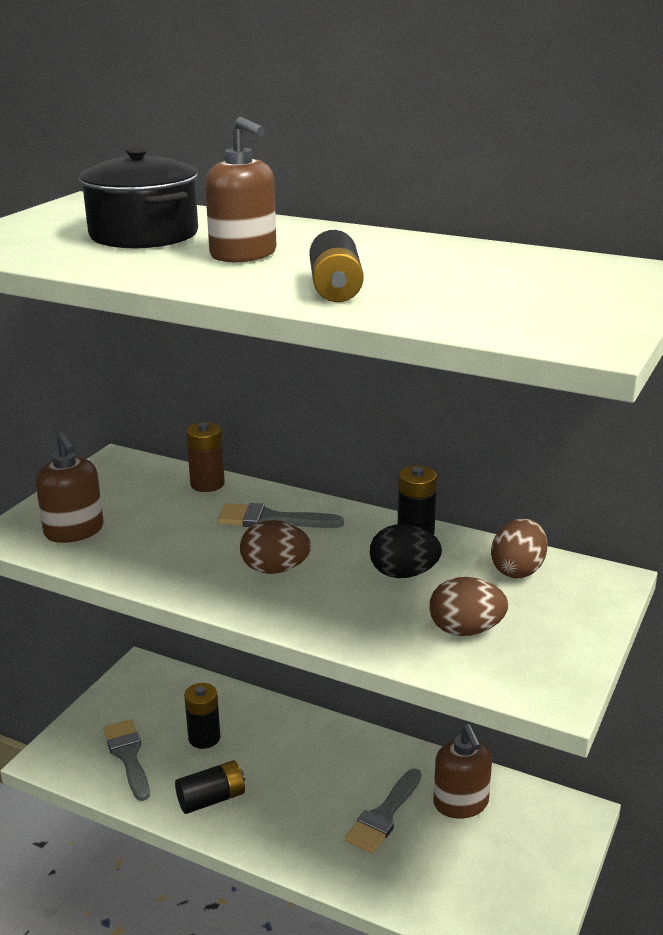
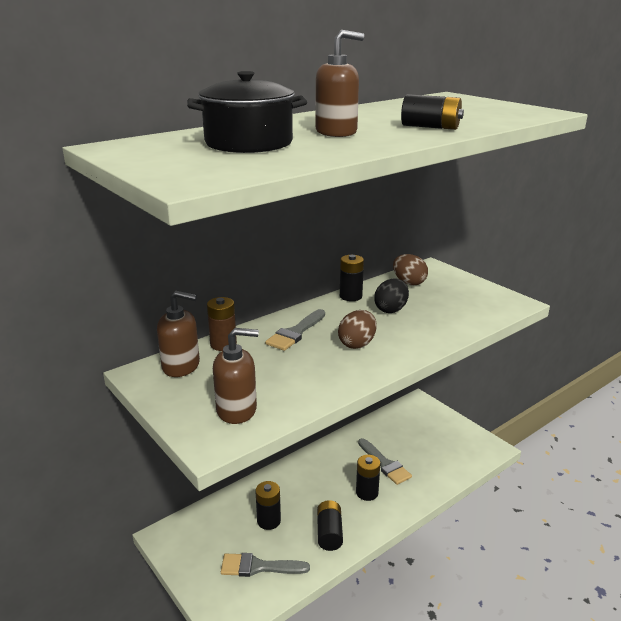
camera: 65 degrees left, 0 degrees up
brown egg [429,577,508,636] -> none
brown soap dispenser [433,724,492,819] -> brown soap dispenser moved to [157,290,200,377]
none -> black battery [356,455,380,501]

